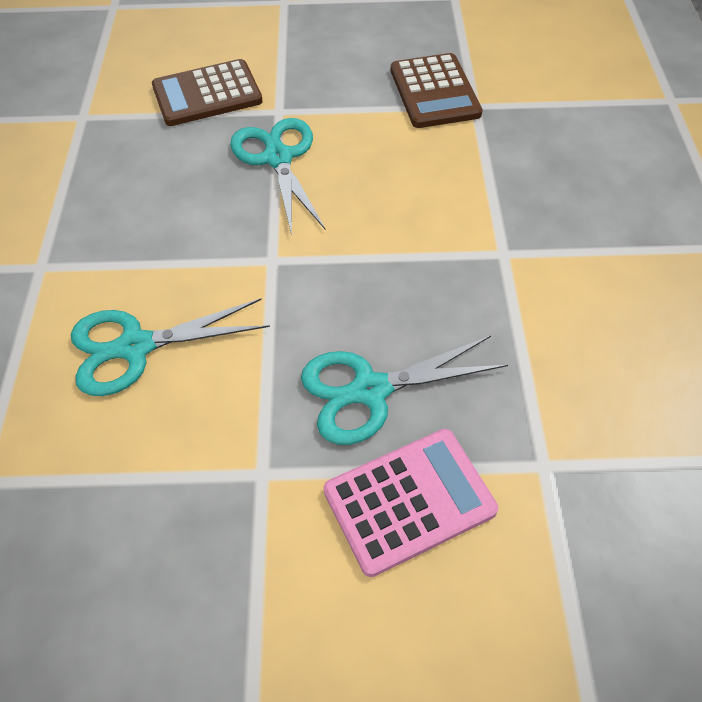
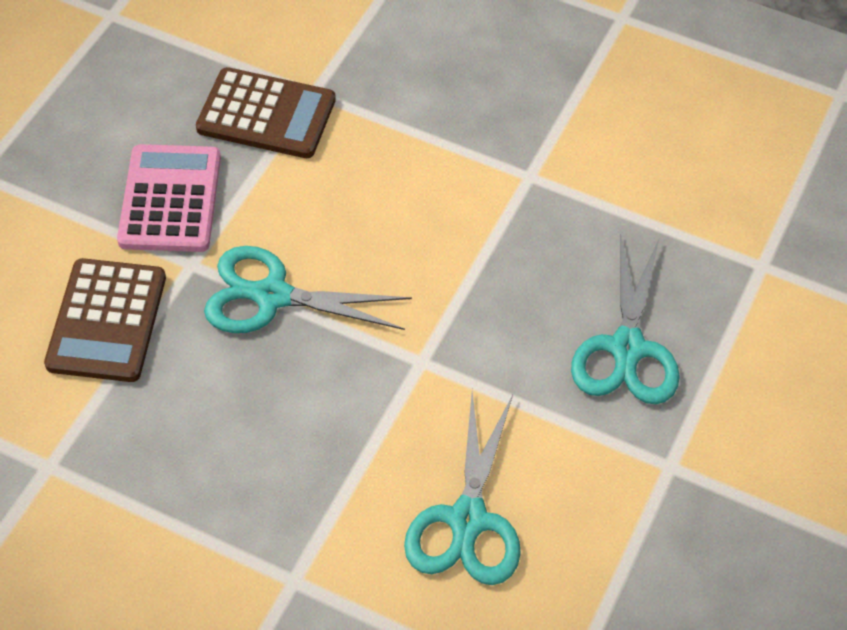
camera: 65 degrees left, 0 degrees up
pink calculator [324,429,498,577] -> pink calculator moved to [117,144,221,252]

